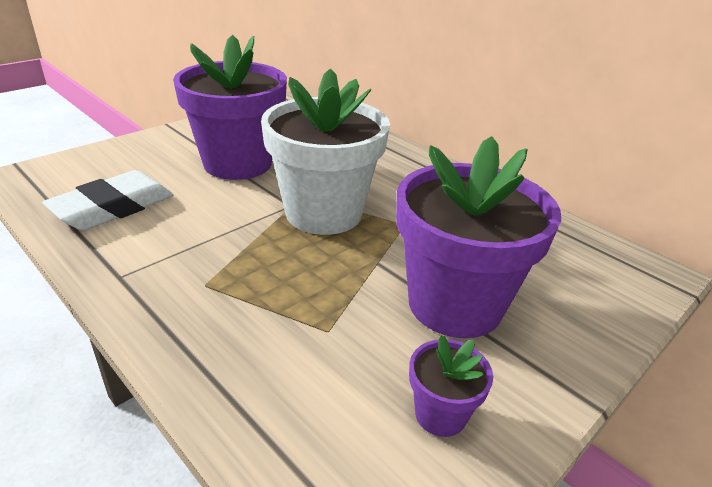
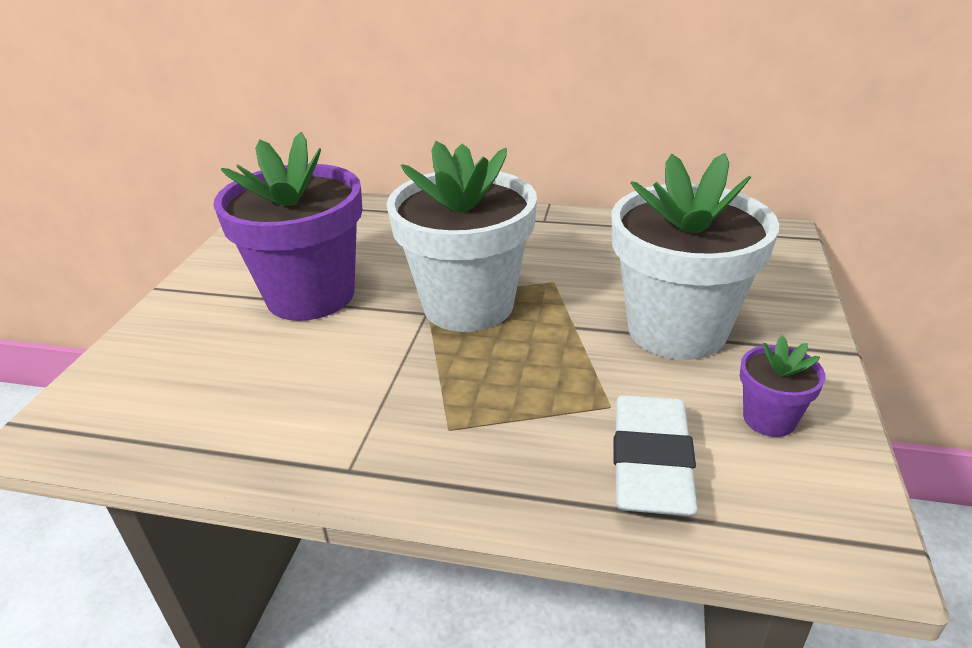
camera: 30 degrees left, 0 degrees up
white eraser [42,170,173,230] -> white eraser moved to [614,395,698,516]
purple flower pot [396,136,561,338] -> white flower pot [611,153,779,360]

